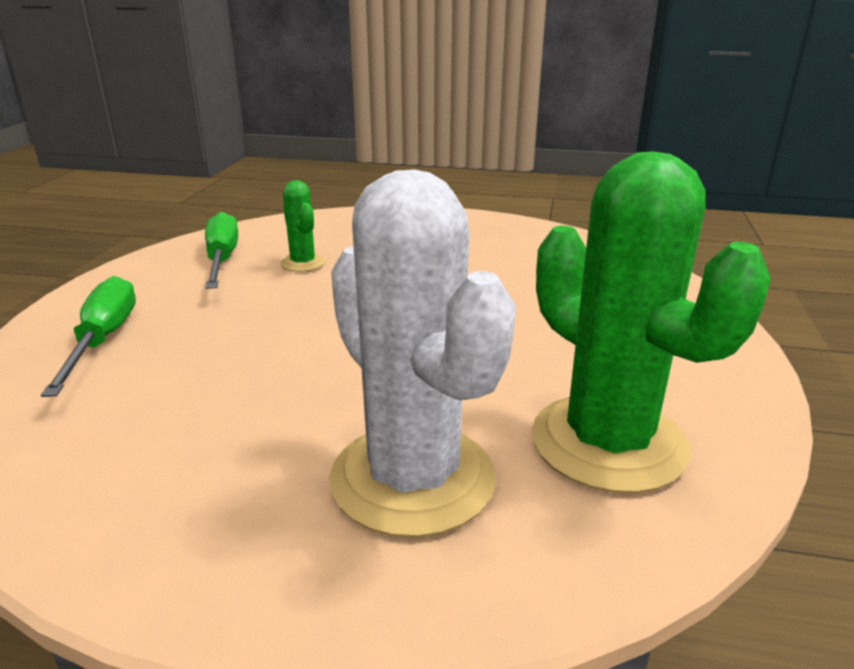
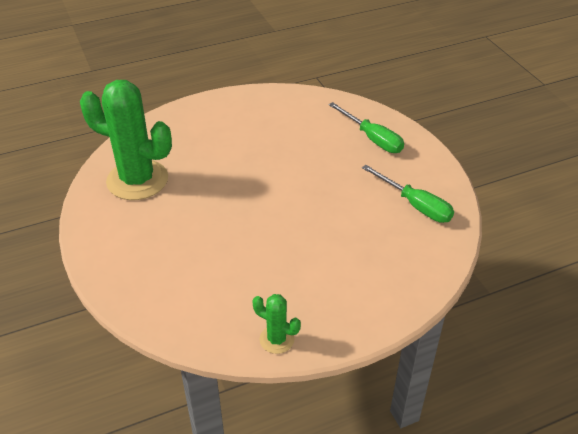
camera: 145 degrees right, 15 degrees up
green cactus [280,180,326,272] -> green cactus moved to [252,294,301,354]
white cactus [329,169,516,538] -> none

